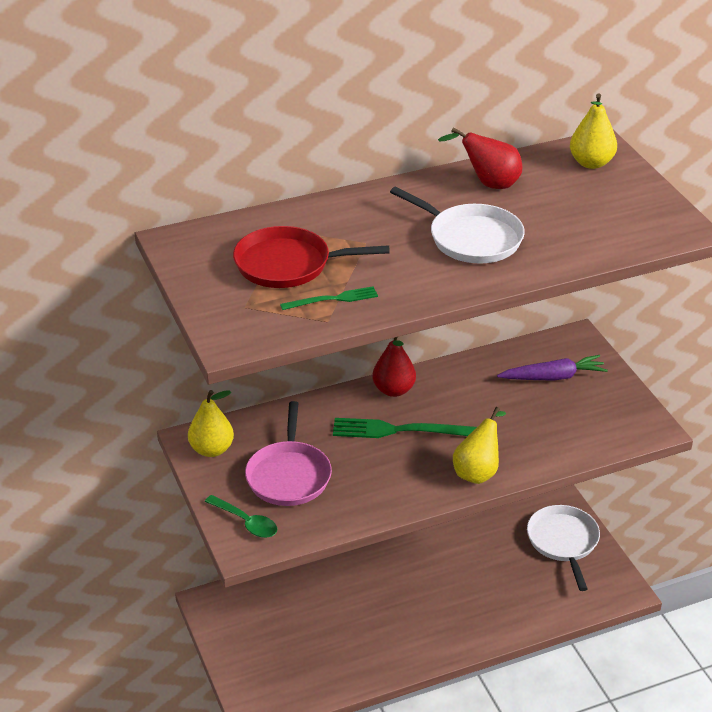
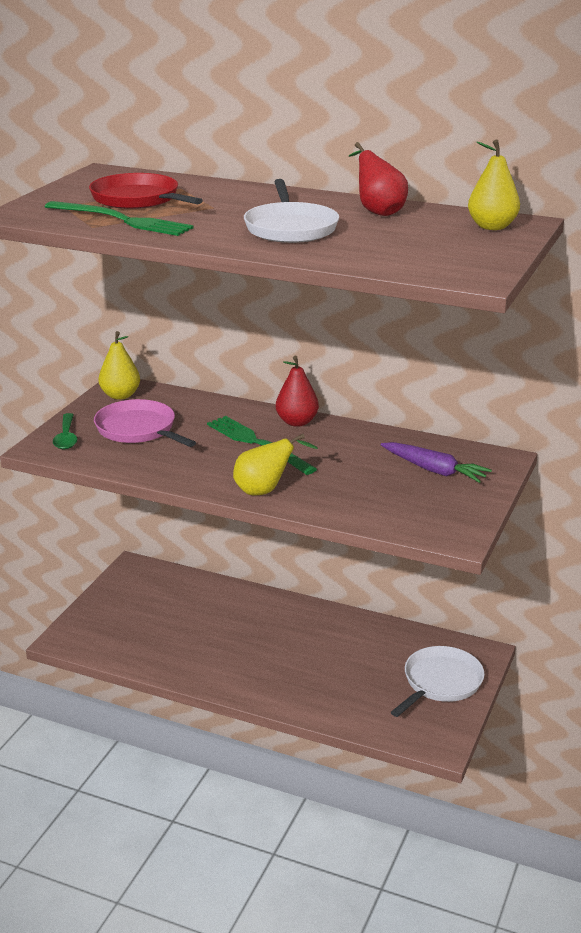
camera: 45 degrees right, 10 degrees down
pink pan [245,401,332,506] -> pink pan turned 90 degrees clockwise [94,399,196,447]
green fork [280,286,378,310] -> green fork [45,201,193,236], size x1.80

